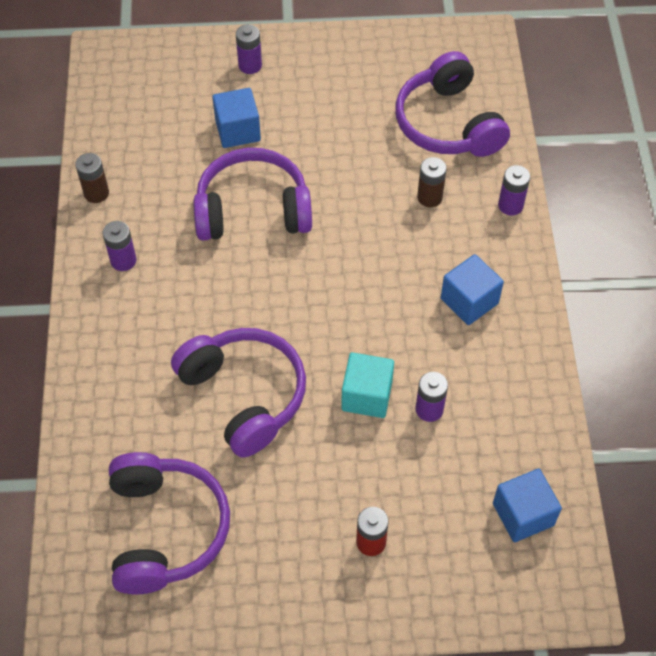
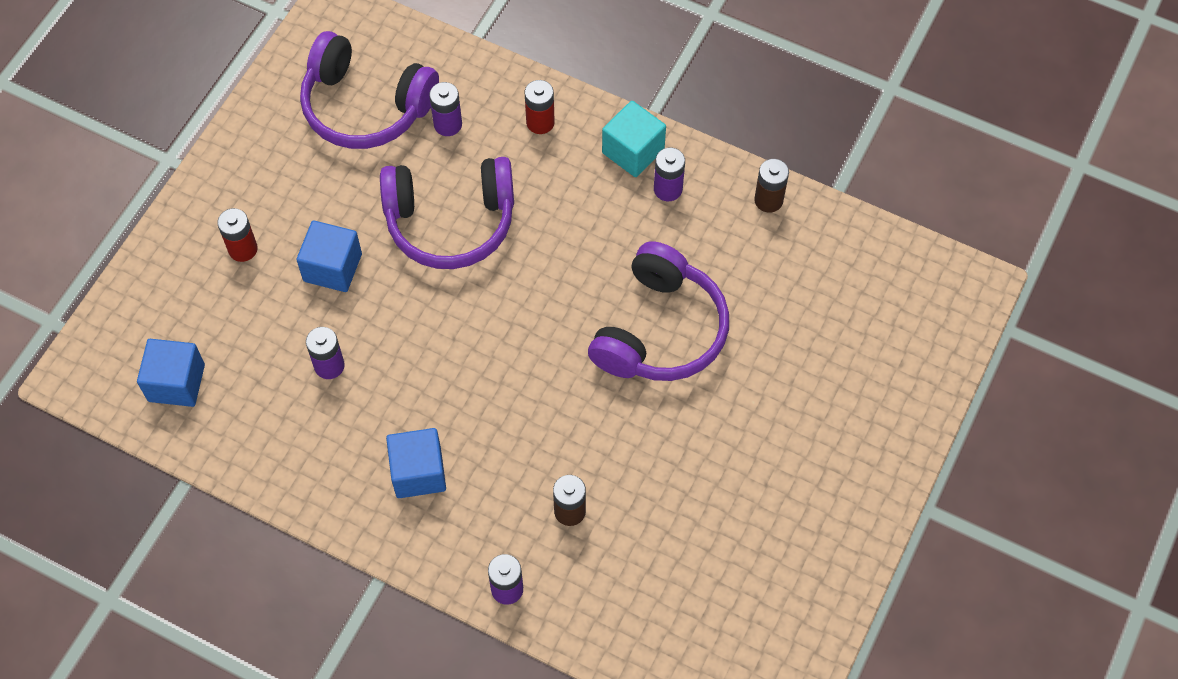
camera: 120 degrees right, 5 degrees up
blue cube [212,88,261,148] -> blue cube moved to [296,220,362,292]
purple battery [236,24,262,74] -> purple battery moved to [429,82,462,136]
turquoise cube [341,352,394,418] -> turquoise cube moved to [602,101,666,177]
purple headphones [396,51,510,157] -> none
none -> red battery [525,80,555,134]

